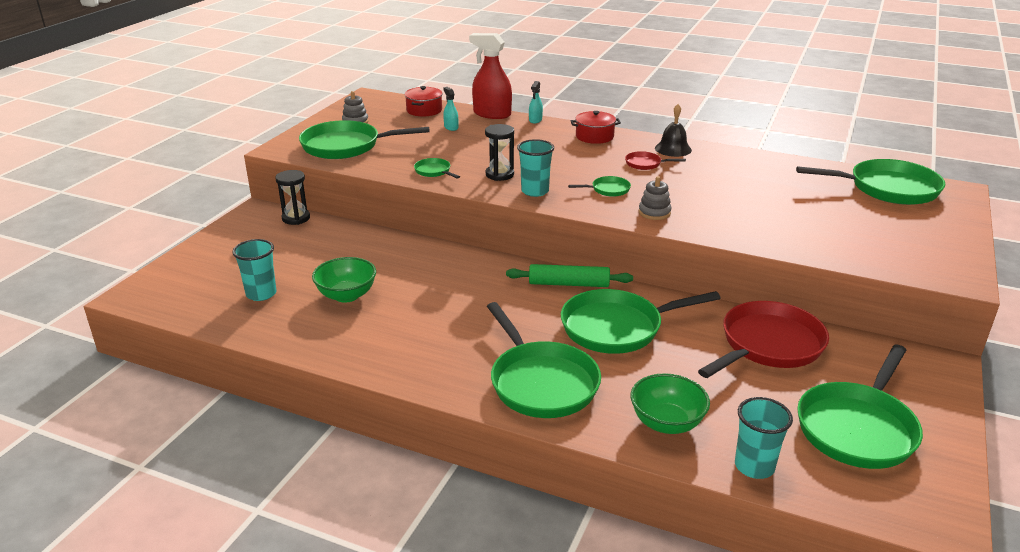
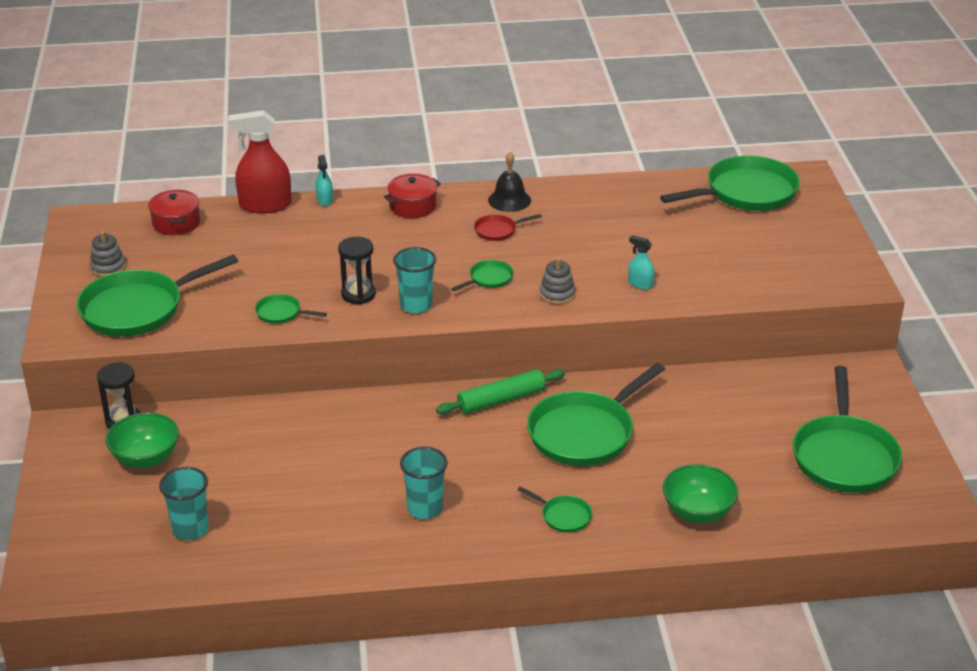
camera: 30 degrees left, 5 degrees up
green bowl [312,257,376,303] -> green bowl moved to [105,412,179,468]
turquoise spray bottle [443,87,458,131] -> turquoise spray bottle moved to [628,235,655,290]
green pan [487,302,601,418] -> green pan [517,486,592,533], size x0.44
red pan [698,301,829,378] -> none
turquoise cup [735,397,793,479] -> turquoise cup moved to [400,446,448,519]

